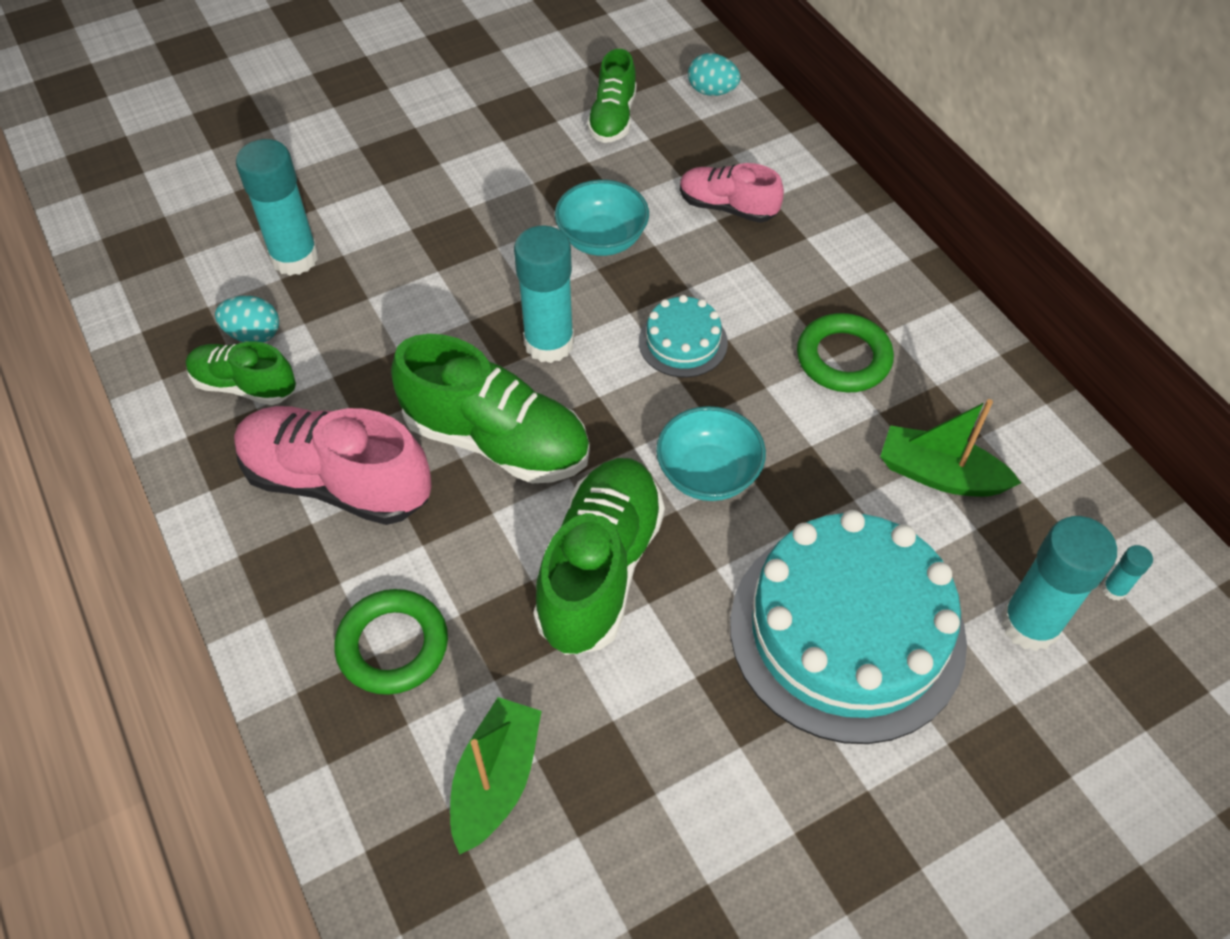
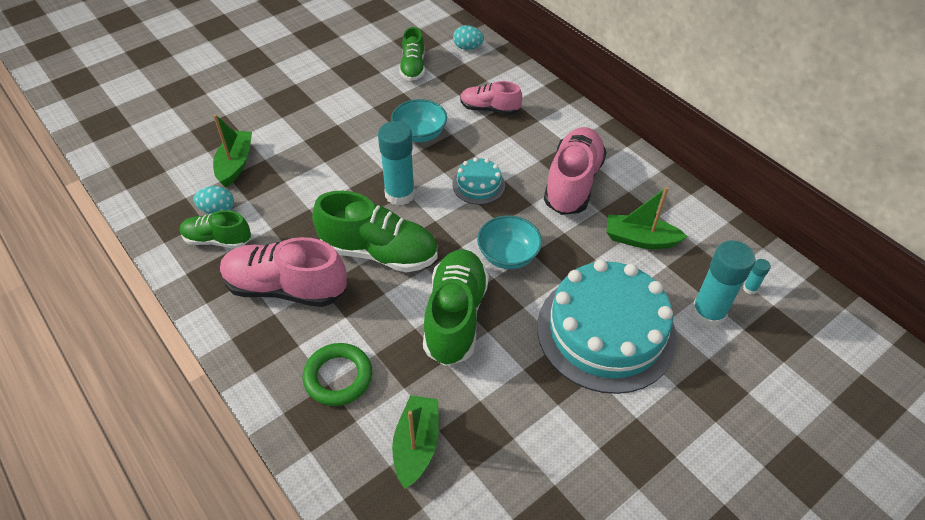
camera: 10 degrees left, 5 degrees down
turquoise glue stick [236,139,319,276] -> green boat [213,114,252,187]
green ring [797,313,894,393] -> pink shoe [544,127,607,215]

